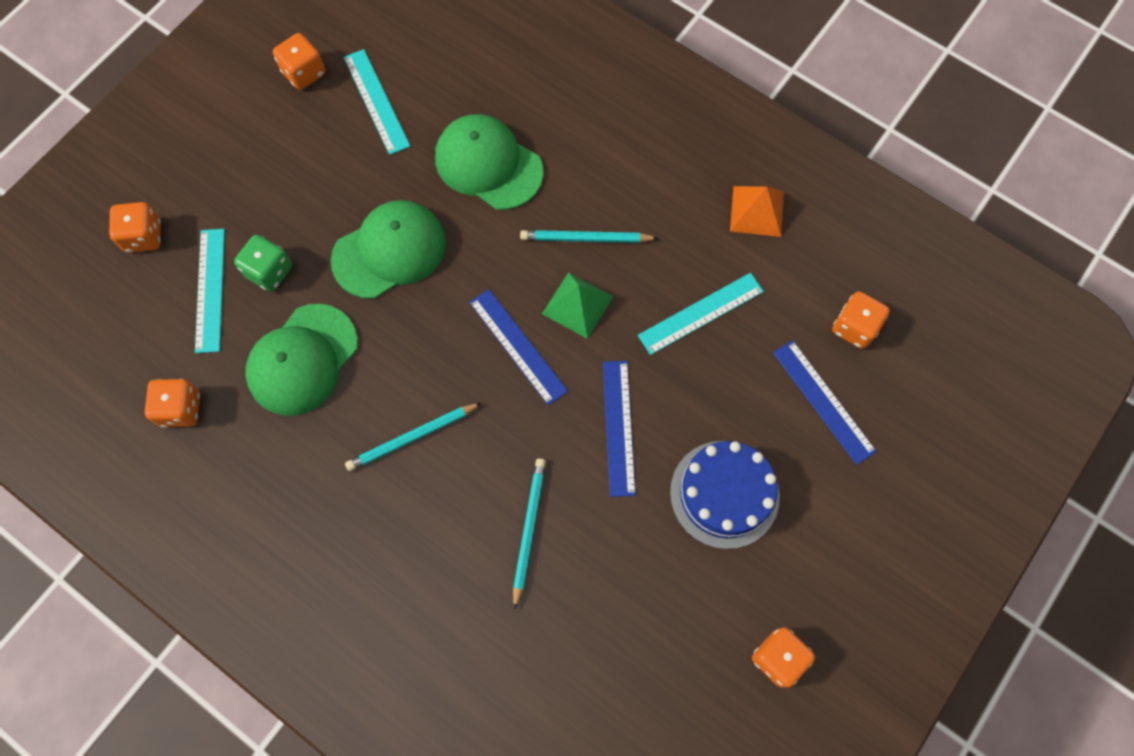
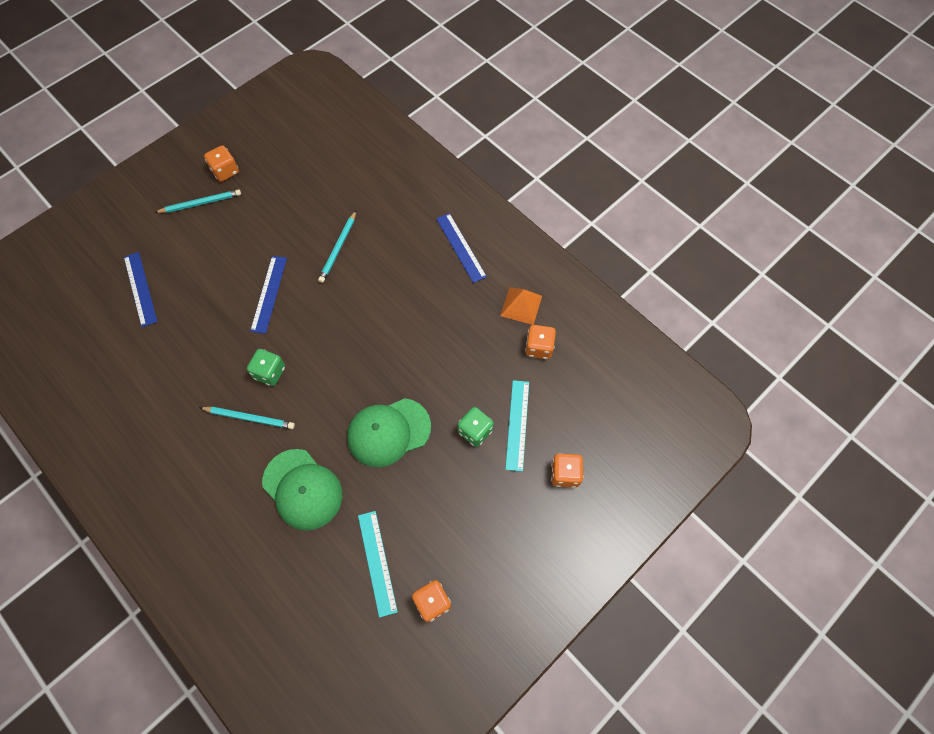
camera: 170 degrees left, 5 degrees down
green cap [245,304,358,416] -> none
turquoise pencil [345,403,481,471] -> turquoise pencil moved to [154,189,241,213]
blue ruler [469,289,568,405] -> blue ruler moved to [436,213,487,283]
green pyramid [542,272,614,339] -> green dice [247,349,285,386]
turquoise ruler [638,273,764,355] -> none
blue cake [670,441,780,549] -> none
orange pyramid [730,186,784,237] -> orange pyramid moved to [500,287,542,325]
orange dice [832,291,890,349] -> none

